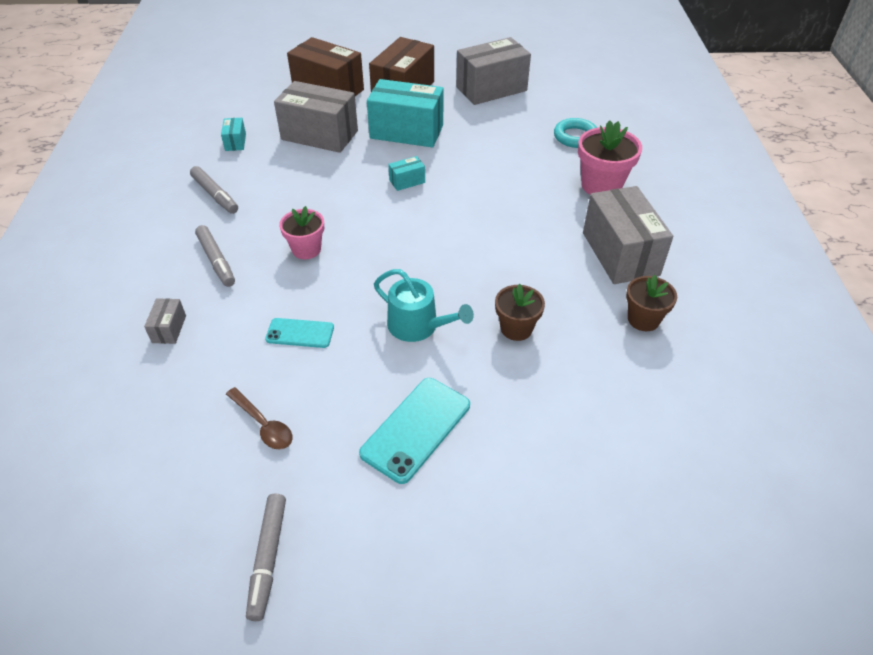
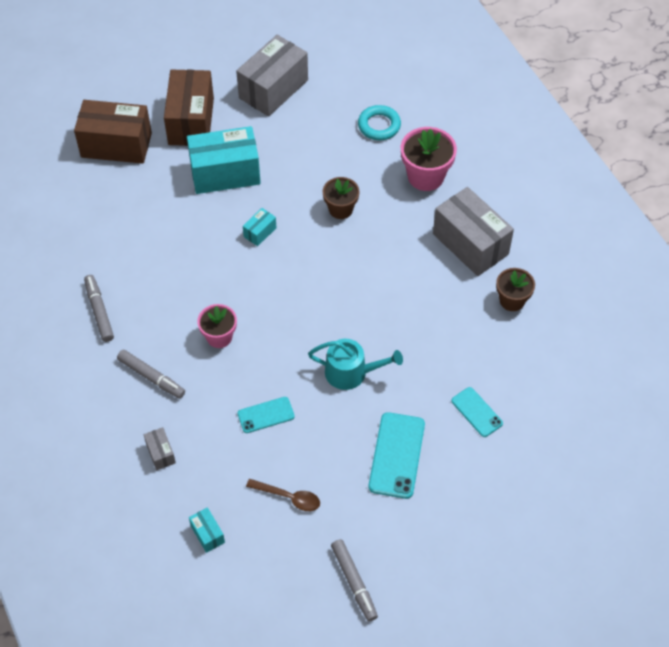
camera: 25 degrees left, 10 degrees up
grey marker [190,166,238,214] -> grey marker turned 135 degrees counterclockwise [84,275,114,342]
turquoise box [221,118,246,151] -> turquoise box moved to [189,507,225,553]
grey box [274,81,358,153] -> none
brown flower pot [495,284,545,341] -> brown flower pot moved to [323,177,360,219]
none -> turquoise phone [451,387,503,437]

